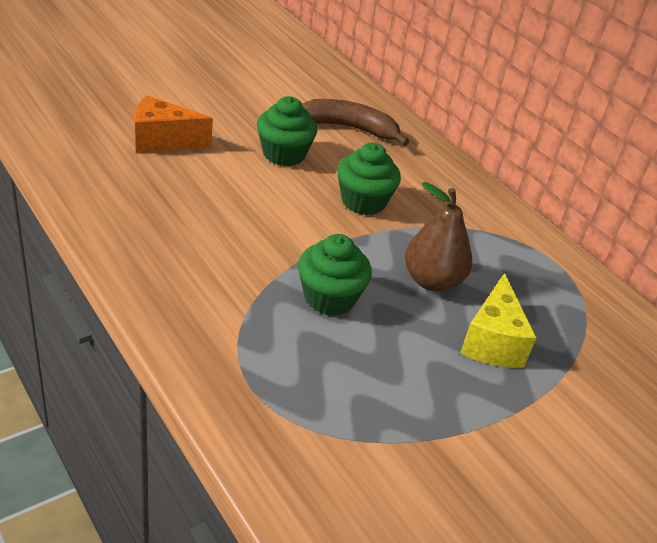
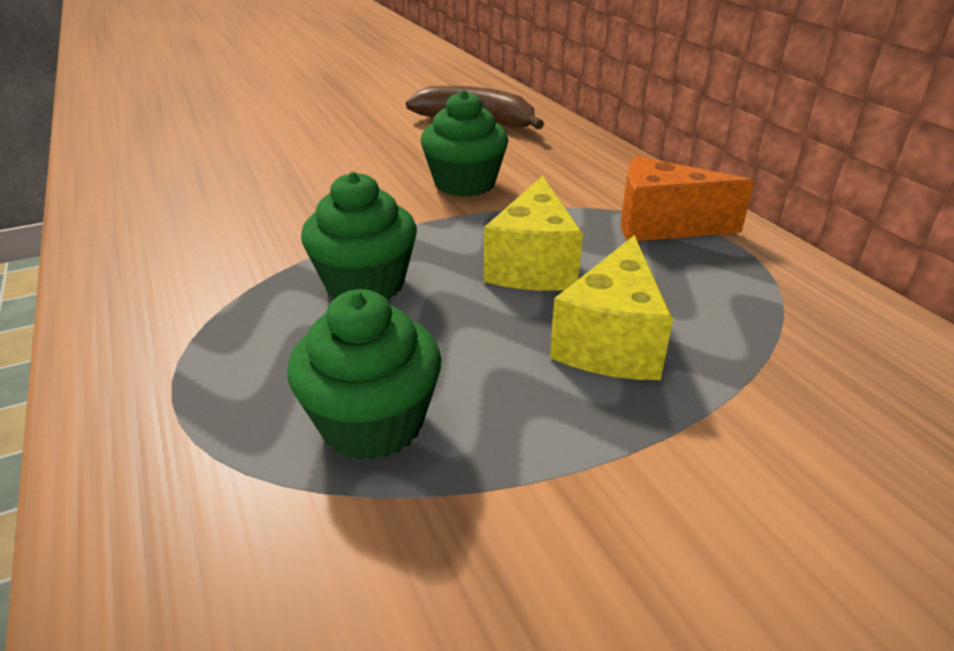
camera: 15 degrees right, 5 degrees down
orange cheese [134,95,213,153] -> orange cheese moved to [621,156,755,241]
green cupcake [257,96,317,166] -> green cupcake moved to [287,289,442,460]
brown pear [405,182,472,292] -> yellow cheese [484,176,583,291]

